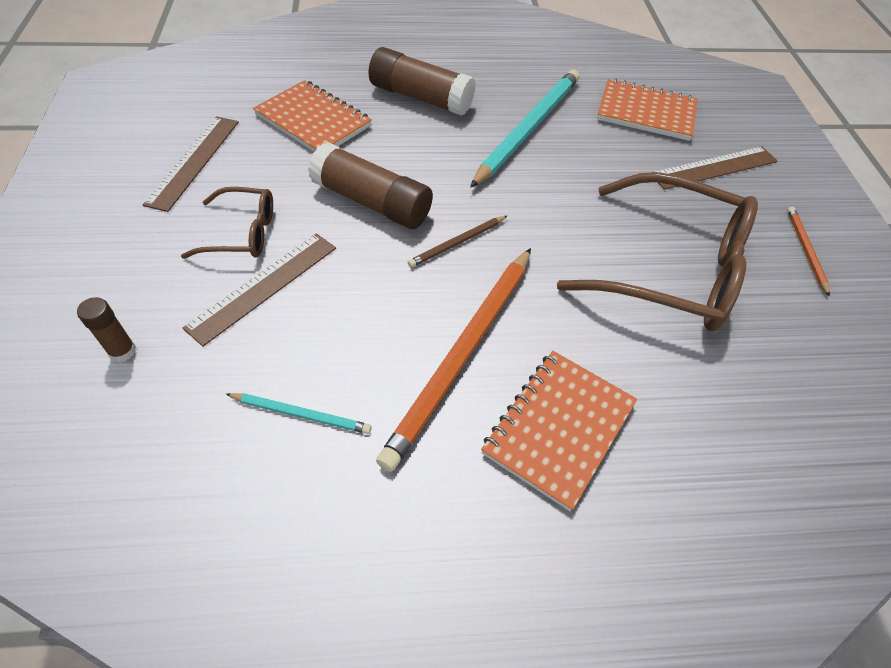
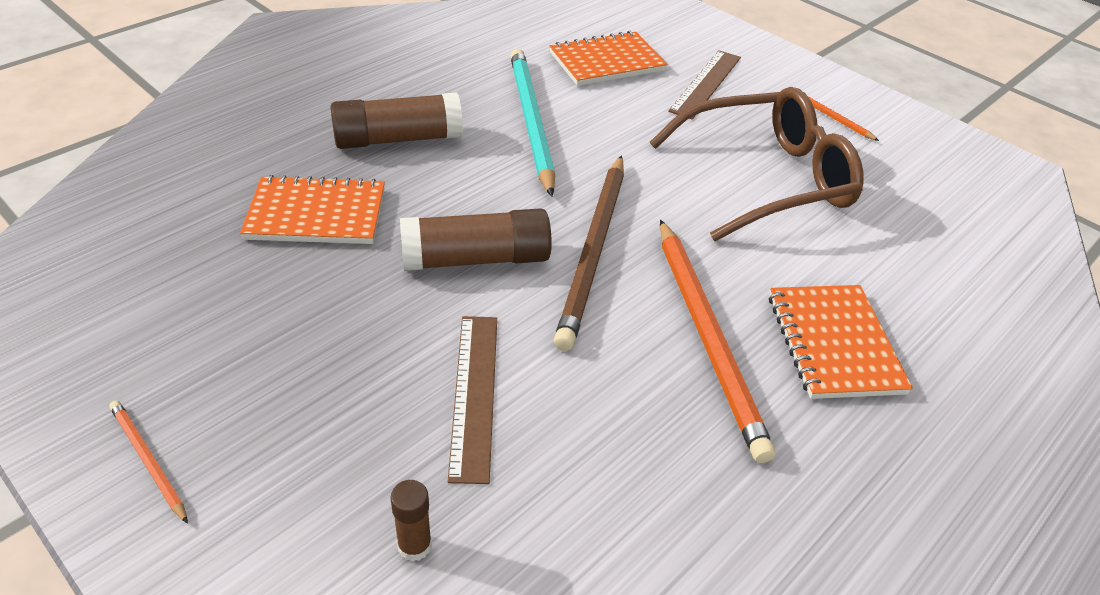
camera: 40 degrees left, 10 degrees down
brown ruler [143,116,239,212] -> none
brown glasses [181,187,273,259] -> none
turquoise pencil [226,393,372,434] -> none
brown pencil [408,216,507,267] -> brown pencil [554,156,624,351], size x2.16
none -> orange pencil [109,400,188,524]

